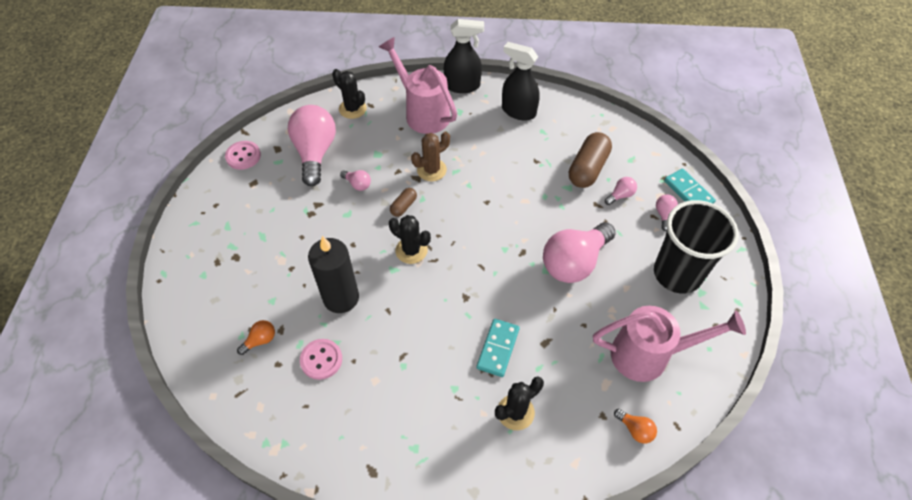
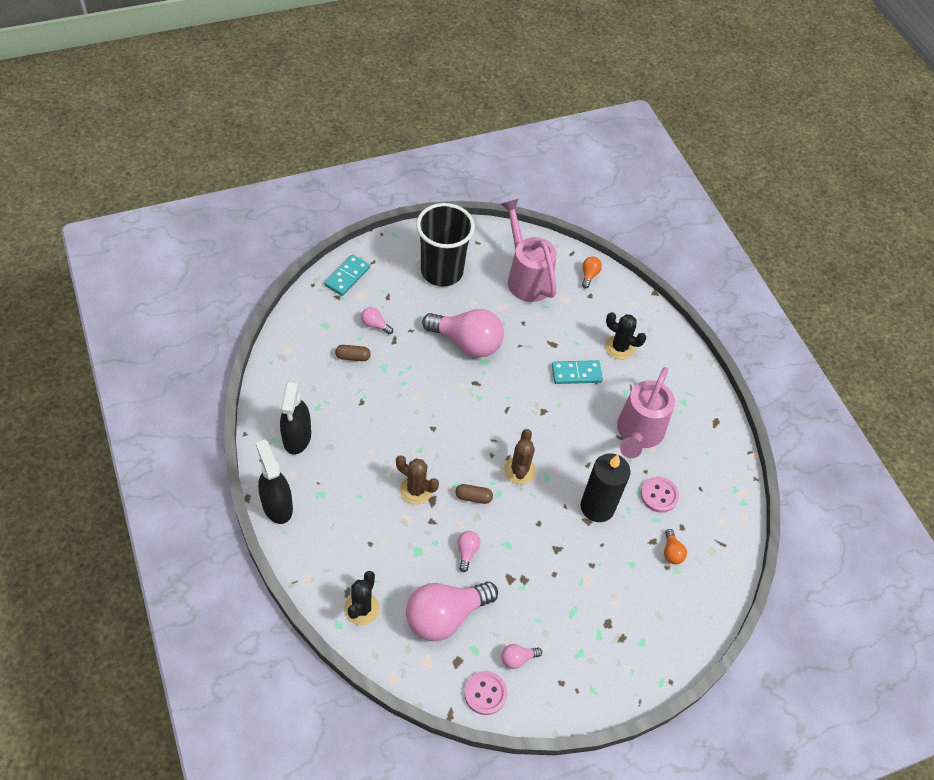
camera: 120 degrees left, 0 degrees up
orange light bulb [237,320,275,355] -> orange light bulb turned 120 degrees counterclockwise [664,529,687,564]
pink watering can [379,37,457,134] -> pink watering can moved to [617,367,675,459]
black cactus [389,215,431,264] -> brown cactus [504,429,536,485]
brown capsule [569,132,612,188] -> brown capsule [335,345,371,361], size x0.51
pink light bulb [656,195,678,231] -> pink light bulb moved to [501,644,542,669]

